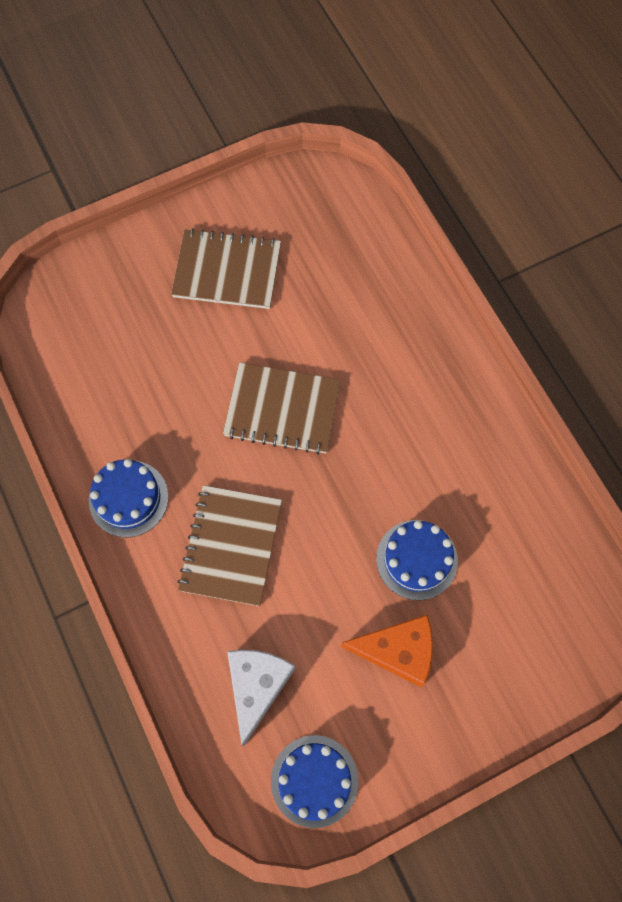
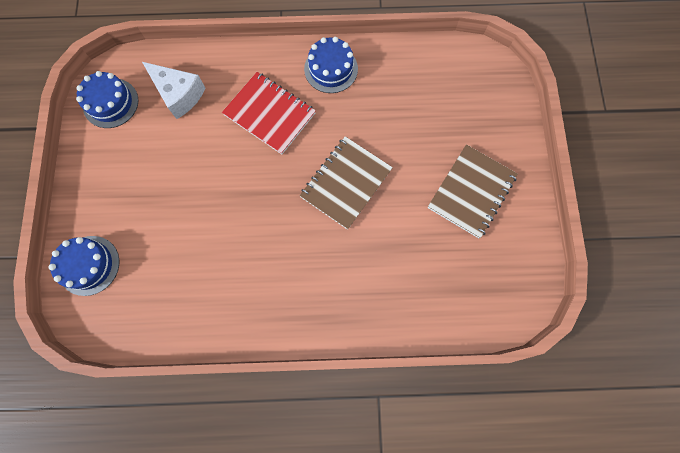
camera: 115 degrees right, 5 degrees up
brown notebook [177,485,282,606] -> red notebook [222,72,316,154]
orange cheese [341,615,433,687] -> none
blue cake [376,520,458,600] -> blue cake moved to [48,236,119,296]

